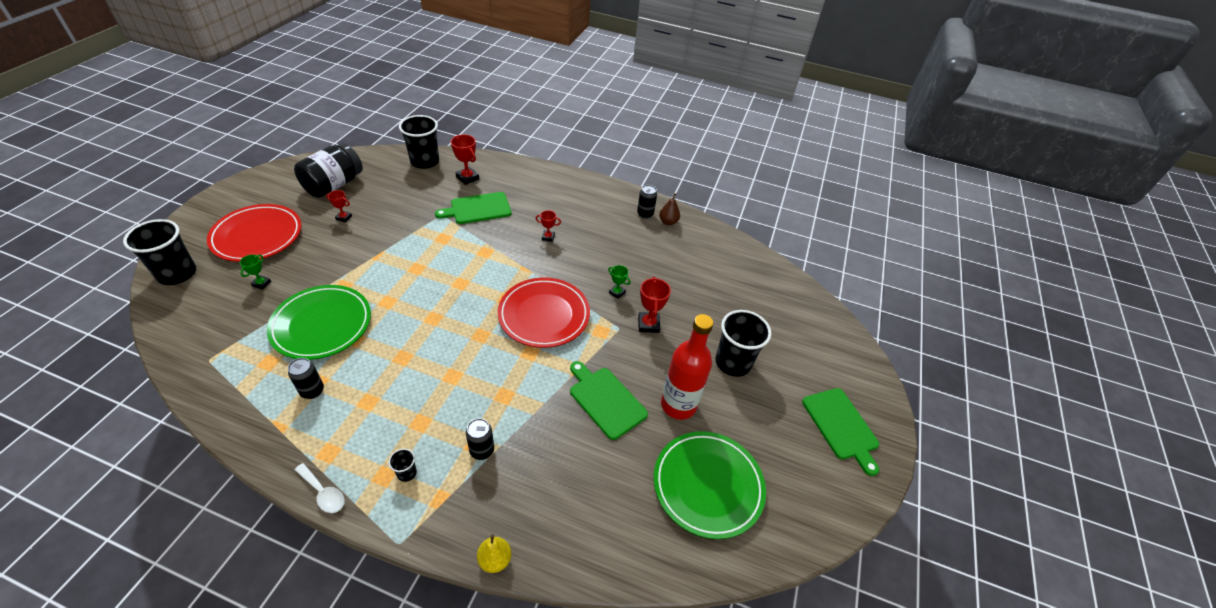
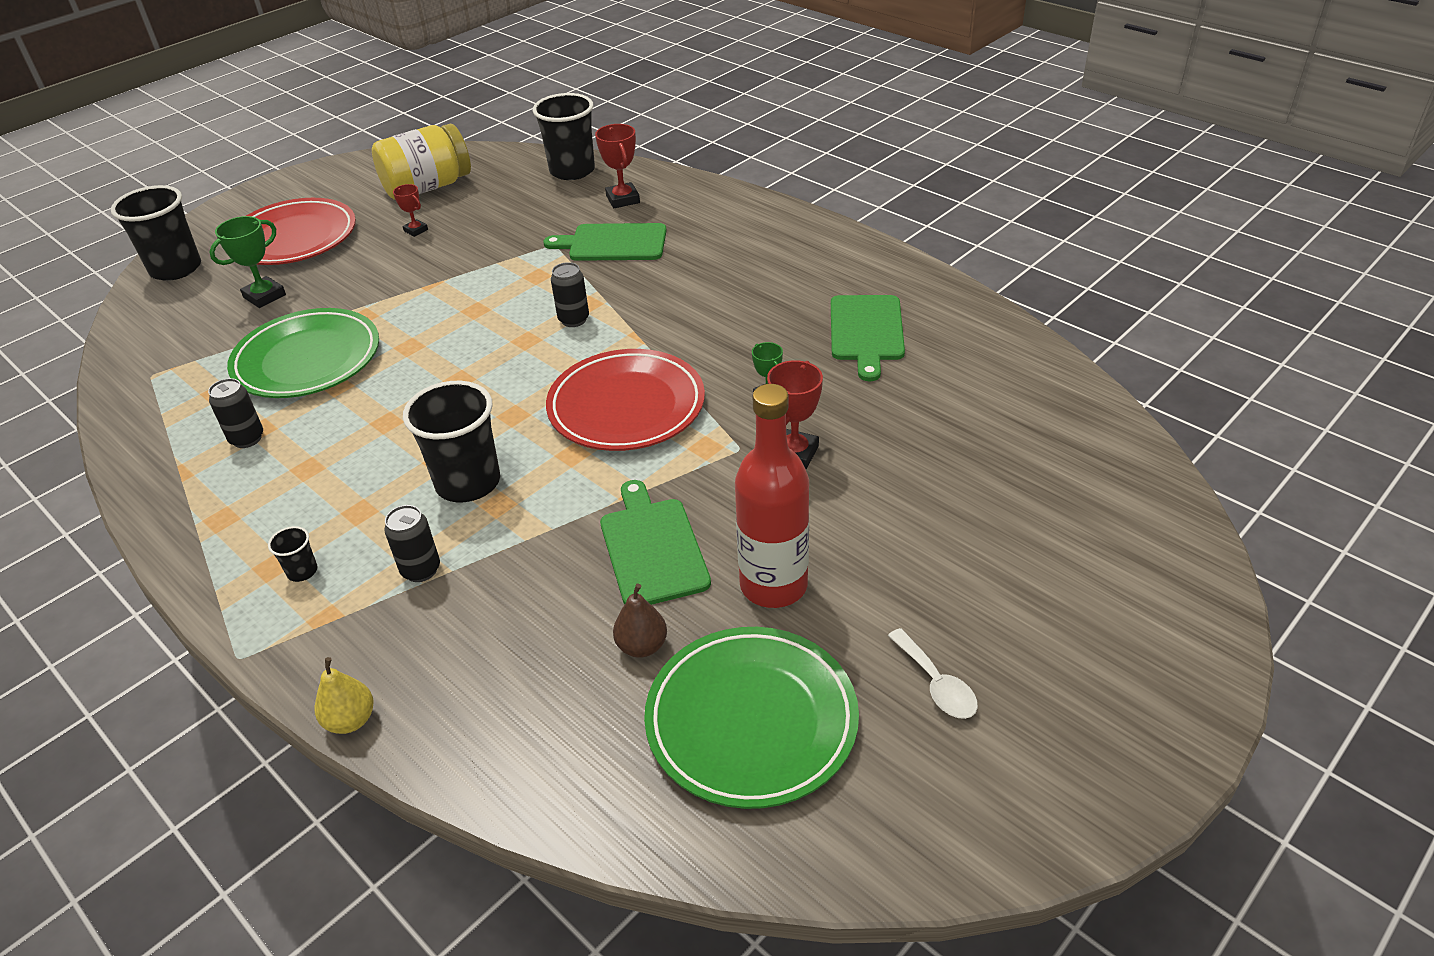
camera: 30 degrees right, 5 degrees down
green trophy [240,255,271,290] -> green trophy [209,216,286,308], size x1.63
black jar [294,143,363,198] -> yellow jar [372,124,471,200]
white spoon [295,463,345,513] -> white spoon moved to [888,628,978,719]
red trophy [536,210,561,242] -> none
black can [637,185,657,219] -> black can moved to [551,262,589,327]
brown pear [659,193,680,225] -> brown pear moved to [613,583,667,658]
black cup [715,310,772,377] -> black cup moved to [403,381,500,502]
green cutting board [802,388,879,476] -> green cutting board moved to [831,295,905,381]

